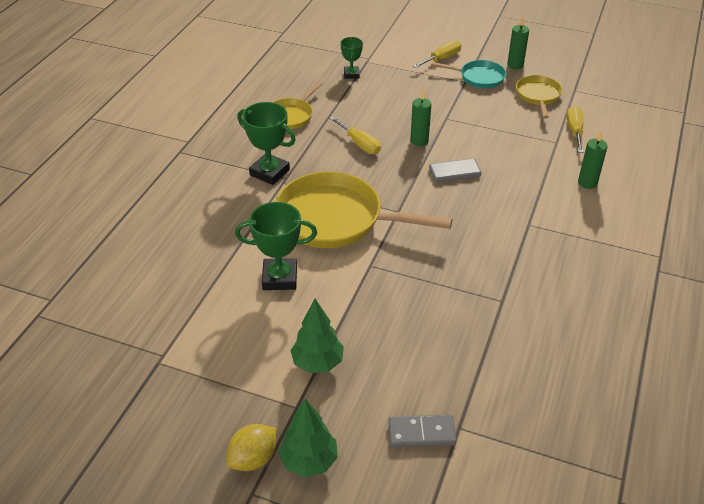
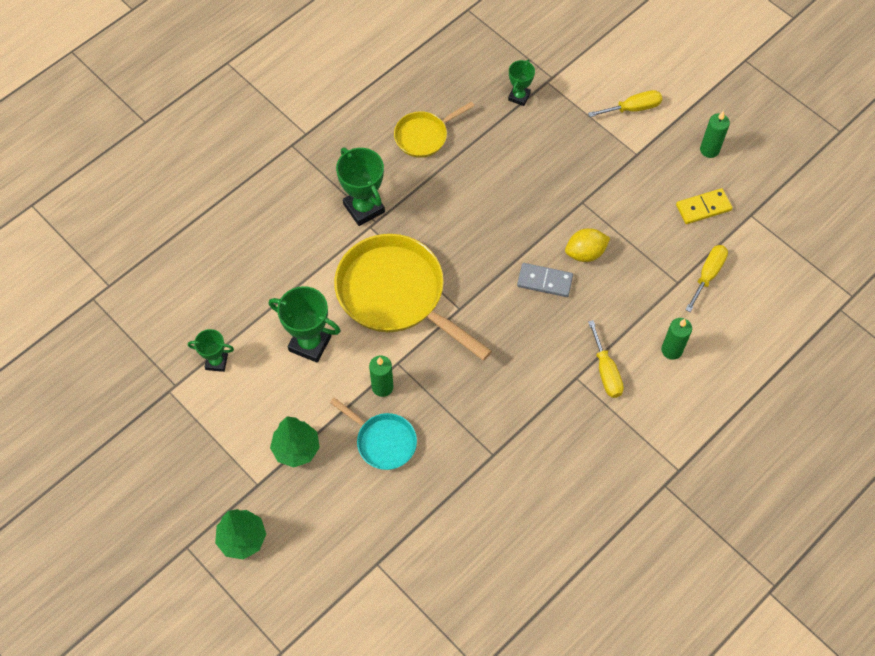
camera: 25 degrees right, 20 degrees up
yellow lemon [226,424,277,471] -> yellow lemon moved to [565,228,610,262]
yellow screwdriver [330,116,381,154] -> yellow screwdriver moved to [588,320,624,398]
grey domino [388,415,456,447] -> none
green candle [410,90,431,146] -> green candle moved to [369,355,393,397]
turquoise pan [431,60,506,88] -> turquoise pan moved to [330,397,417,470]
yellow pan [516,75,562,119] -> yellow domino [676,188,732,224]
none -> green trophy [188,329,234,372]

